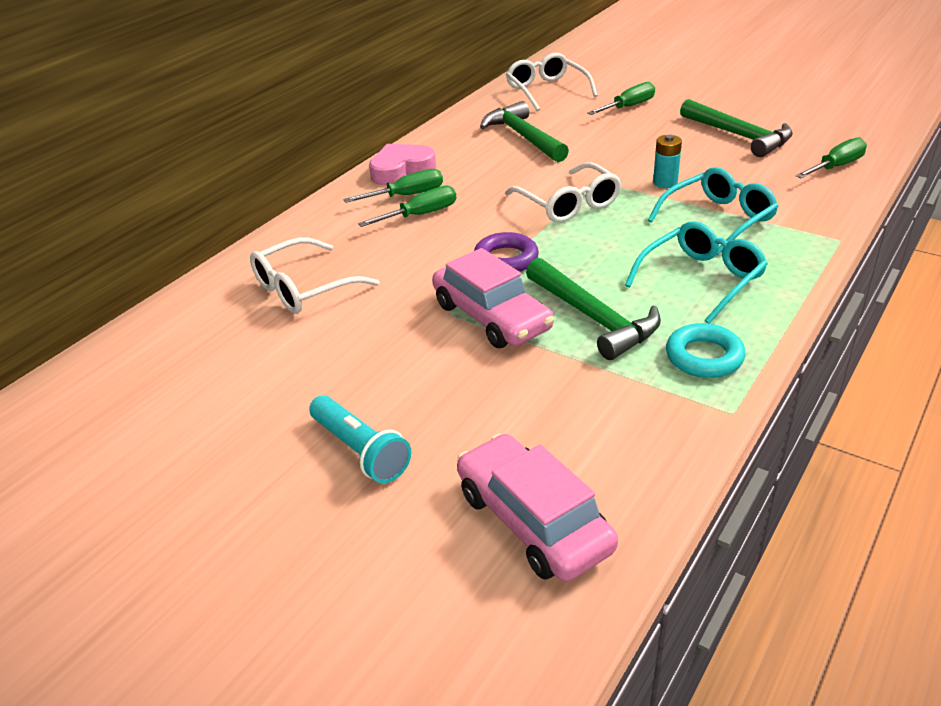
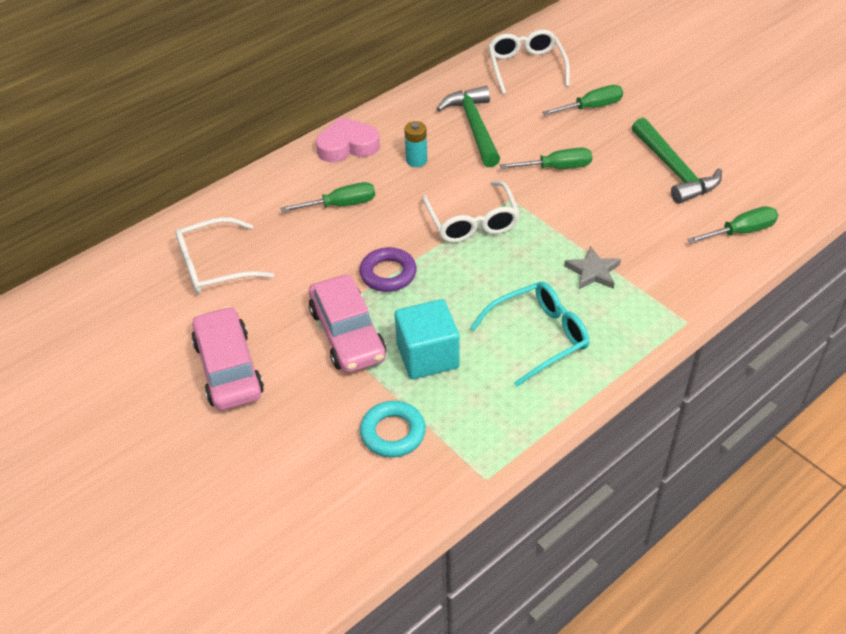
camera: 15 degrees right, 10 degrees up
turquoise flashlight [309,395,411,483] -> none
green screwdriver [343,169,443,203] -> green screwdriver moved to [500,148,592,169]
pink car [457,434,618,582] -> pink car moved to [191,306,264,411]
green hammer [526,258,661,360] -> turquoise cube [395,299,460,379]
turquoise glasses [648,167,779,255] -> grey star [564,246,621,290]
turquoise battery [653,135,682,188] -> turquoise battery moved to [404,121,427,167]
turquoise ring [666,323,746,378] -> turquoise ring moved to [360,401,426,458]

